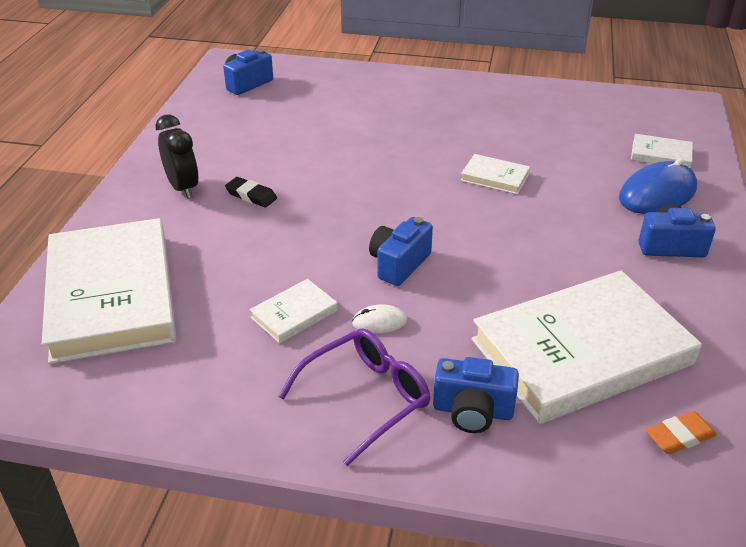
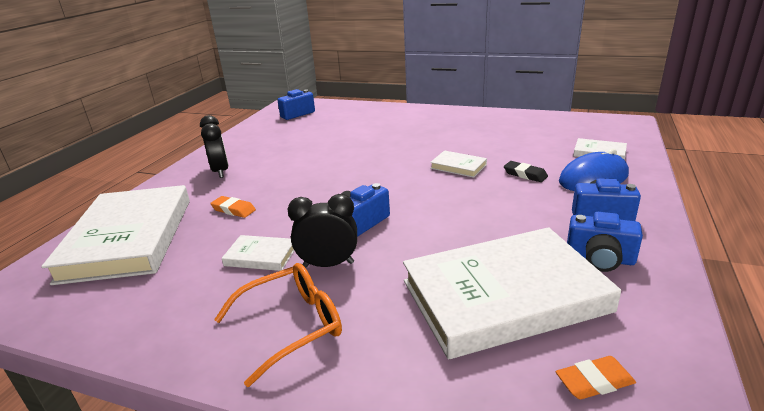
camera: 10 degrees right, 10 degrees down
black eraser [225,177,277,208] -> black eraser moved to [504,161,548,182]
white book [250,279,338,343] -> white book turned 45 degrees clockwise [222,235,295,271]
purple glasses [278,328,431,466] -> orange glasses [214,263,342,387]
white mouse [352,304,407,333] -> black clock [288,194,357,267]
blue camera [433,357,519,433] -> blue camera moved to [567,212,643,272]
none -> orange eraser [210,196,256,218]

